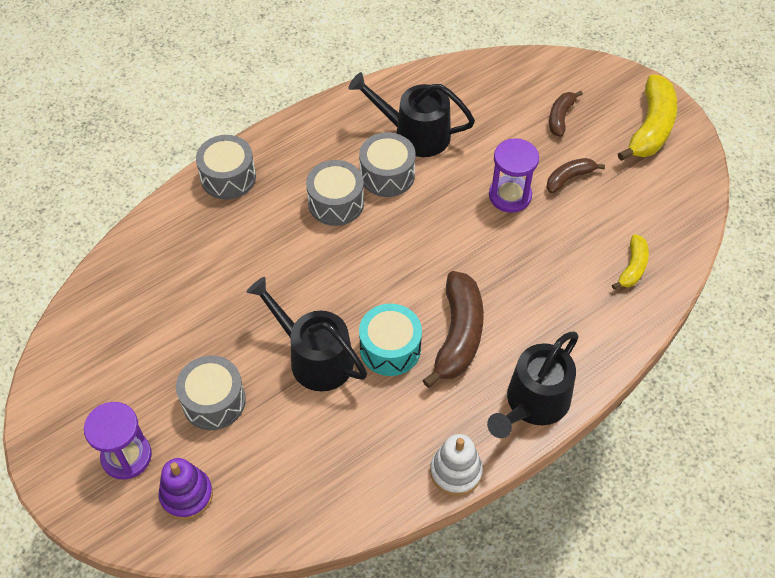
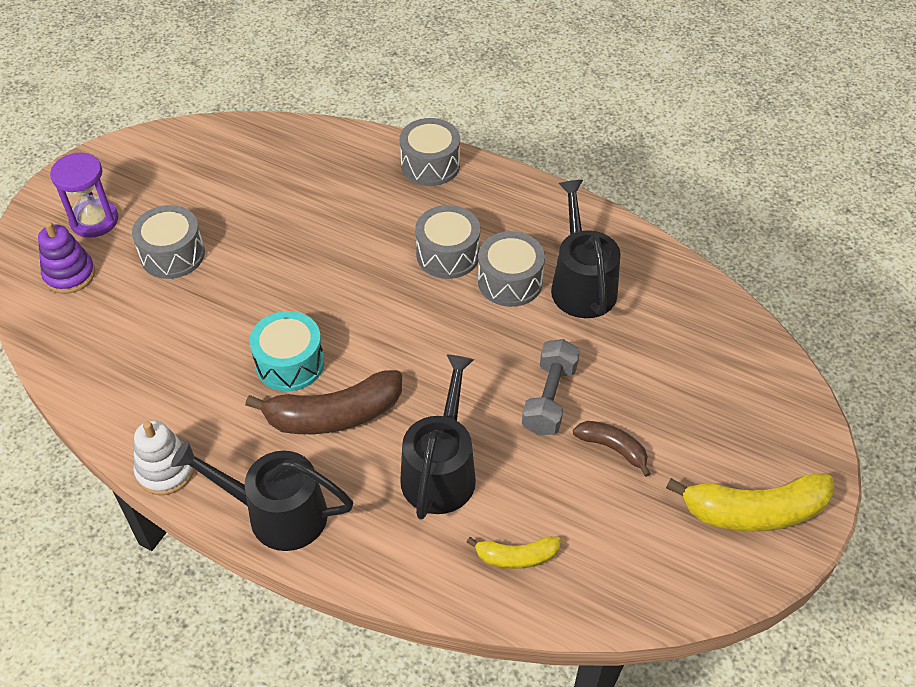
camera: 65 degrees right, 5 degrees down
black watering can [247,277,367,391] -> black watering can moved to [400,354,476,520]
purple hourglass [489,138,539,213] -> grey dumbbell [522,339,580,436]
brown banana [549,91,583,137] -> none

